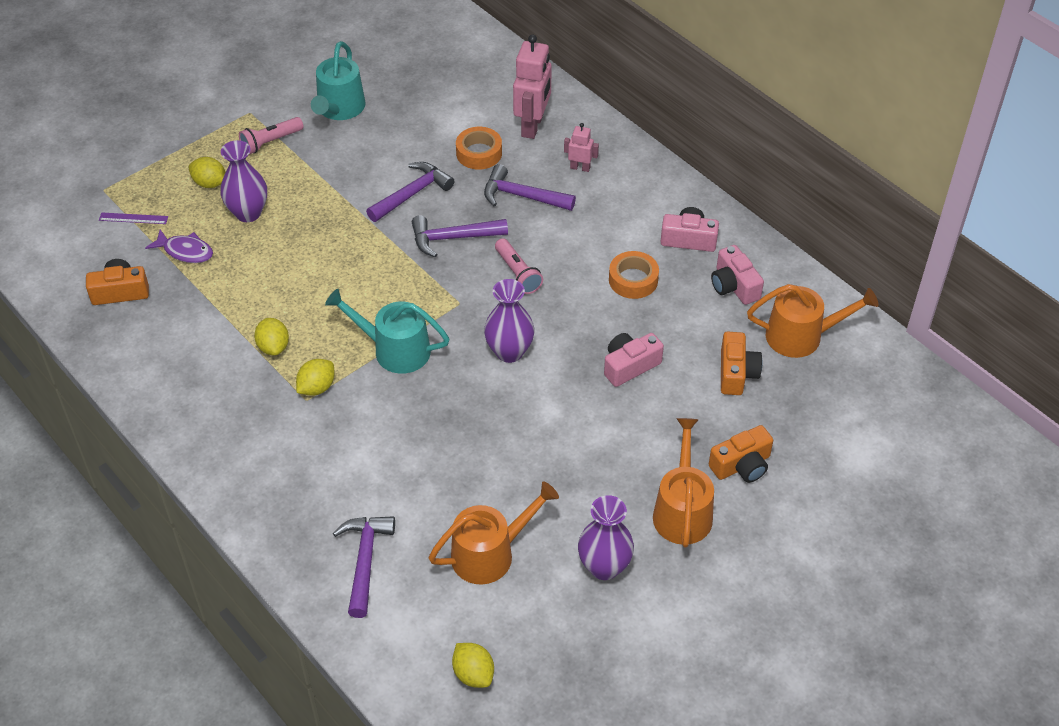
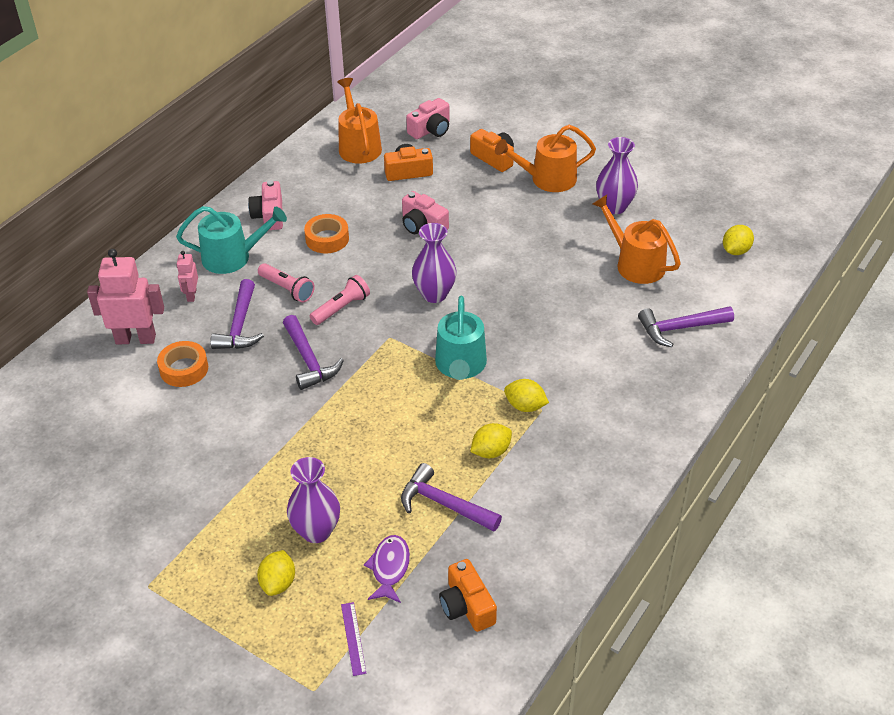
camera: 105 degrees left, 5 degrees down
pink flashlight [239,117,304,154] -> pink flashlight moved to [258,263,315,303]
turquoise watering can [311,41,366,120] -> turquoise watering can moved to [176,206,287,274]
purple hammer [366,162,454,222] -> purple hammer moved to [401,463,502,531]
pink camera [711,245,764,305] -> pink camera moved to [406,98,450,139]

